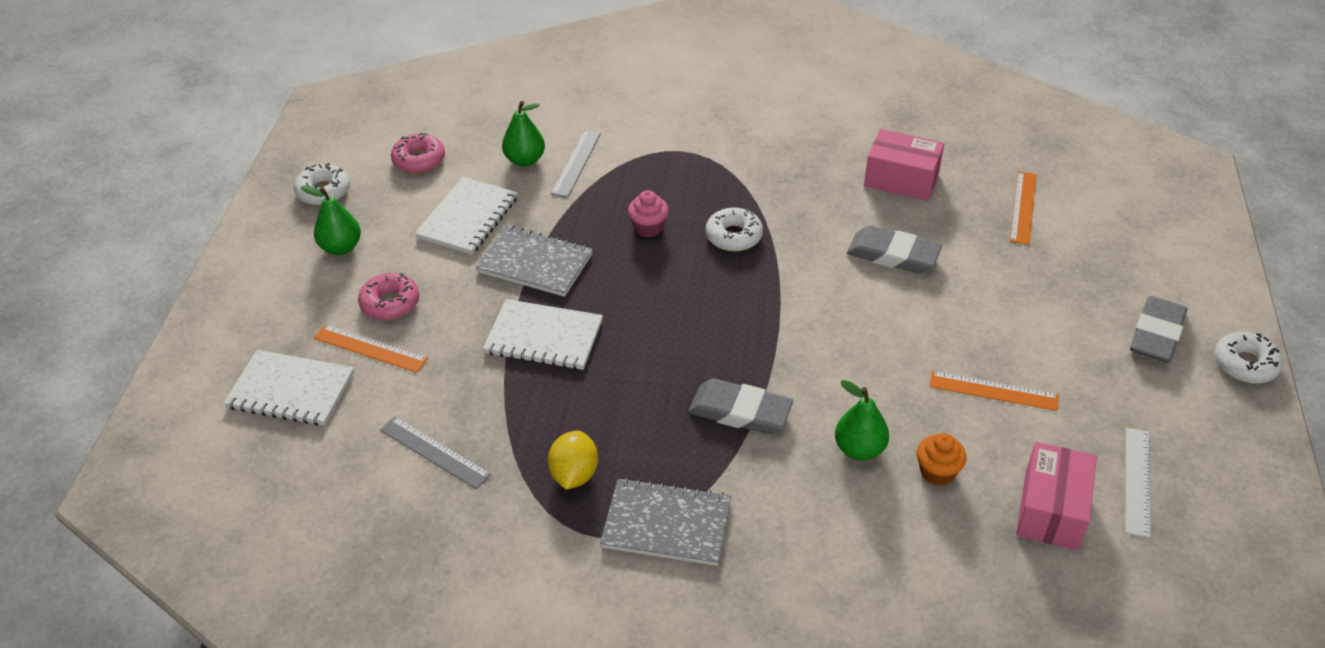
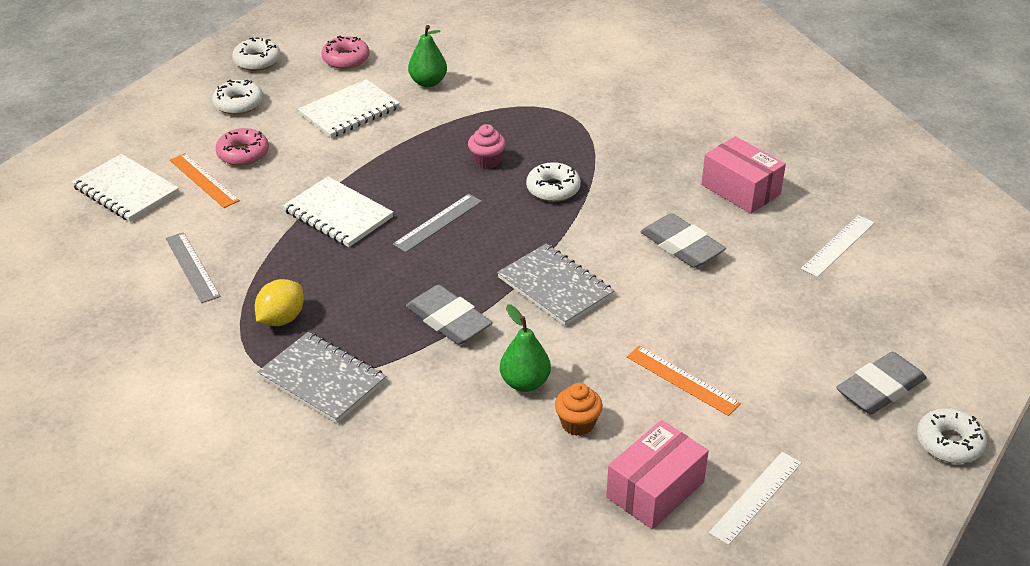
camera: 25 degrees right, 5 degrees down
green pear [301,185,361,255] -> white donut [212,79,263,115]
grey notebook [476,226,593,297] -> grey notebook moved to [497,244,614,326]
grey ruler [551,130,601,197] -> grey ruler moved to [393,194,482,252]
orange ruler [1010,171,1037,245] -> white ruler [801,215,875,277]

